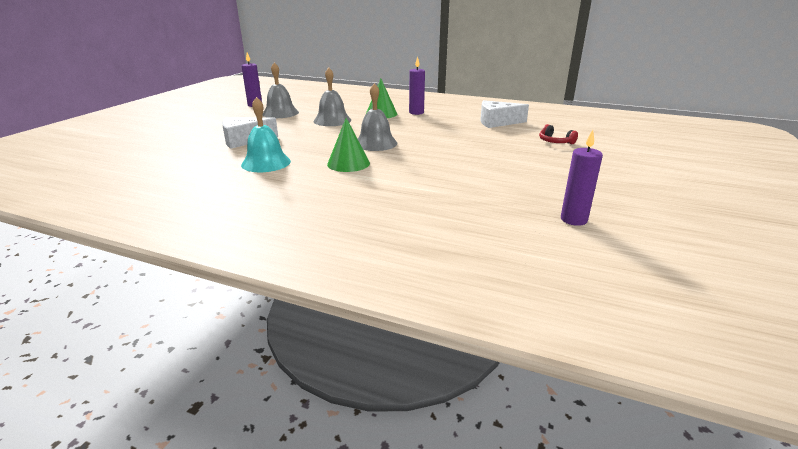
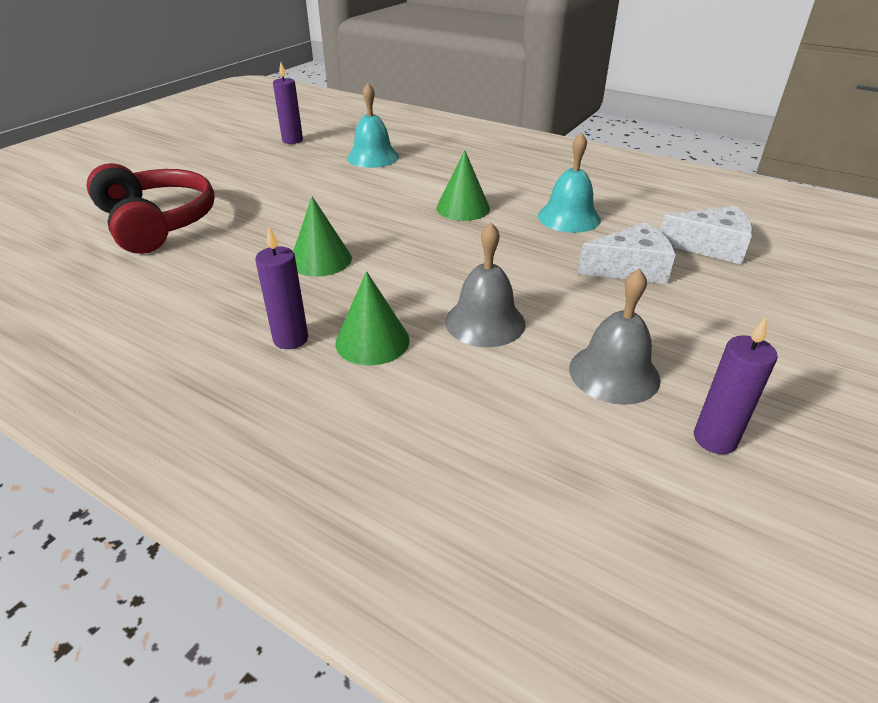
camera: 170 degrees left, 10 degrees up
grey bell [358,83,397,151] -> none
white cheese [480,100,529,128] -> white cheese moved to [660,206,753,265]
red headphones [539,124,578,144] -> red headphones [86,163,215,254], size x2.44
none -> green cone [293,197,352,277]
none -> turquoise bell [347,83,399,168]

